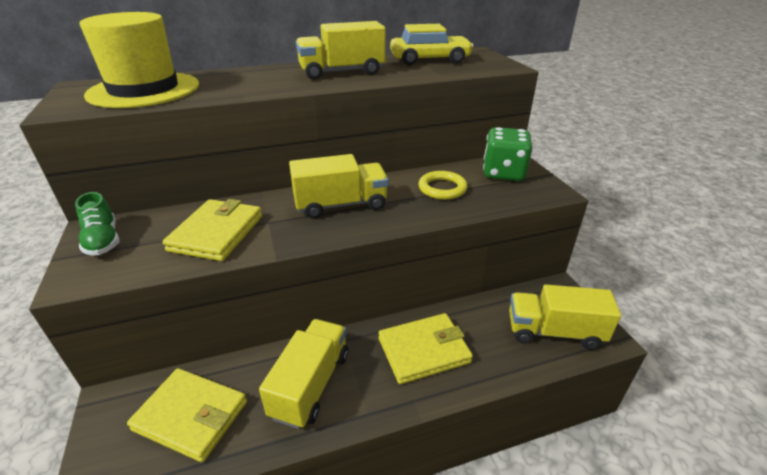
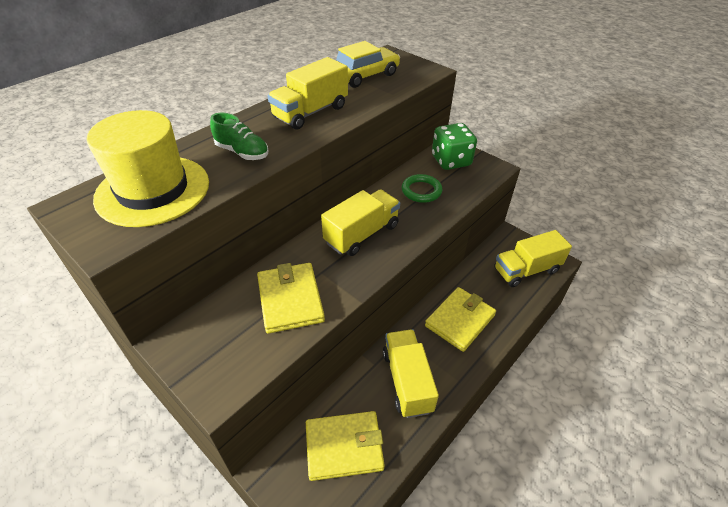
camera: 30 degrees left, 10 degrees up
green shoe [75,192,119,256] -> green shoe moved to [210,113,268,160]
yellow ring [418,171,467,200] -> green ring [402,174,442,203]

